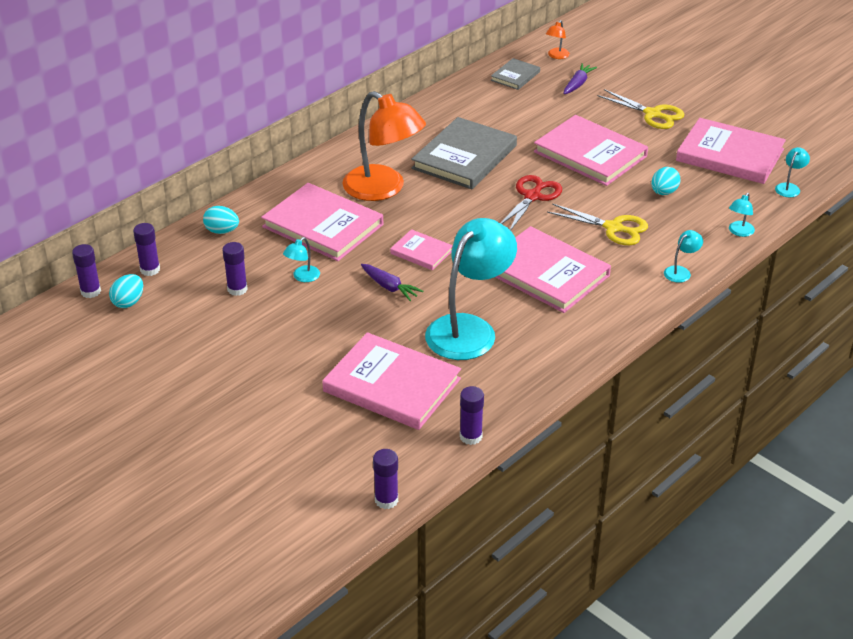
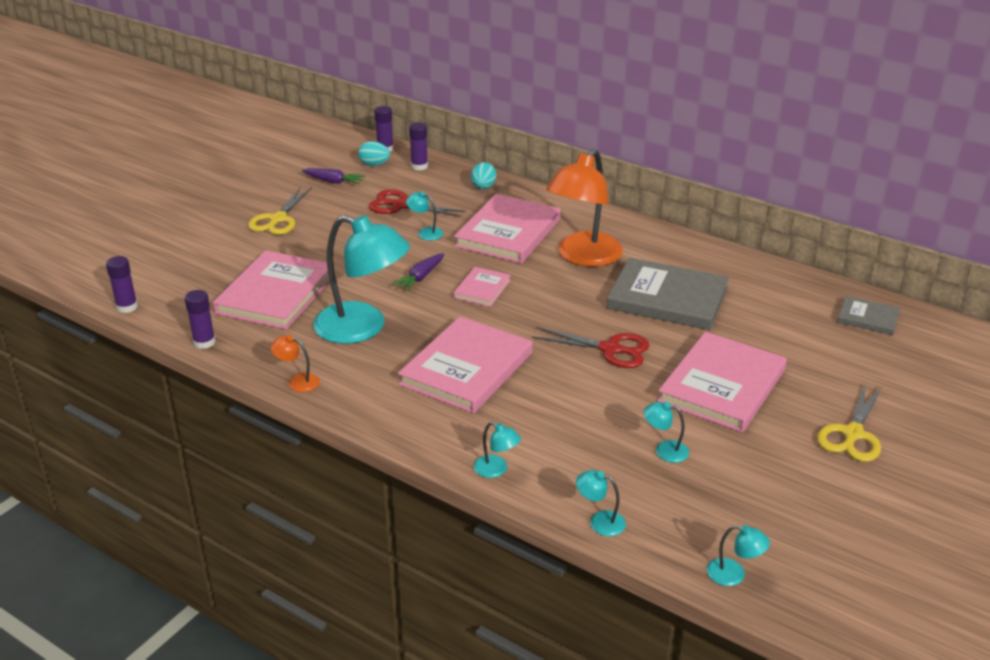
camera: 80 degrees right, 5 degrees down
purple glue stick [222,242,248,296] -> red scissors [369,190,465,217]
orange lamp [546,20,570,59] -> orange lamp moved to [271,335,320,392]
yellow scissors [547,203,648,245] -> yellow scissors moved to [248,186,312,235]
purple carrot [563,63,597,94] -> purple carrot moved to [302,168,365,185]
turquoise egg [651,167,681,195] -> turquoise lamp [644,402,689,463]
pink book [676,118,786,184] -> none

